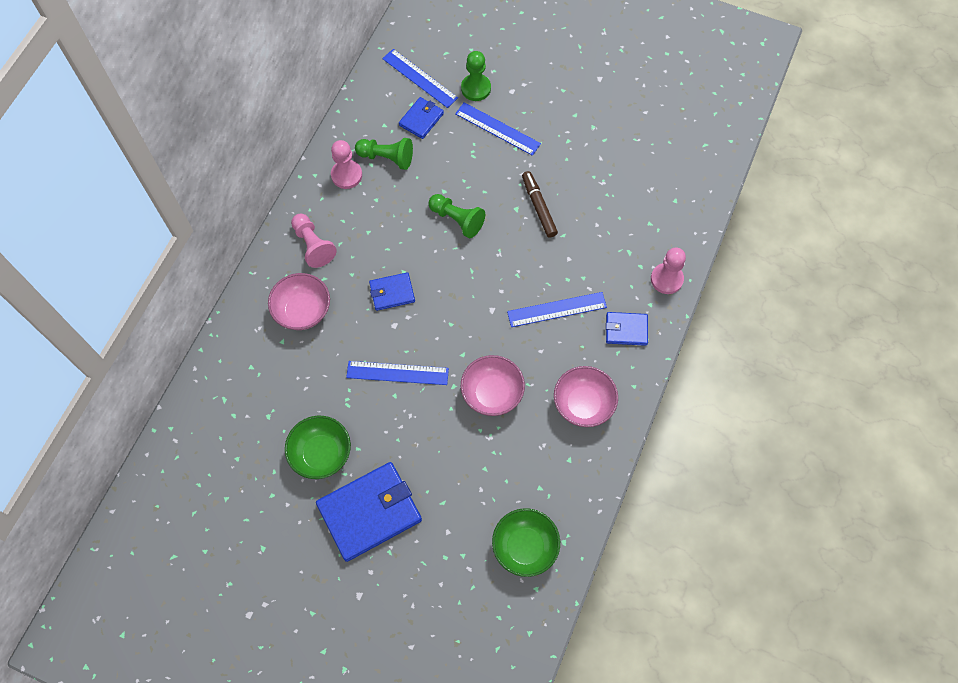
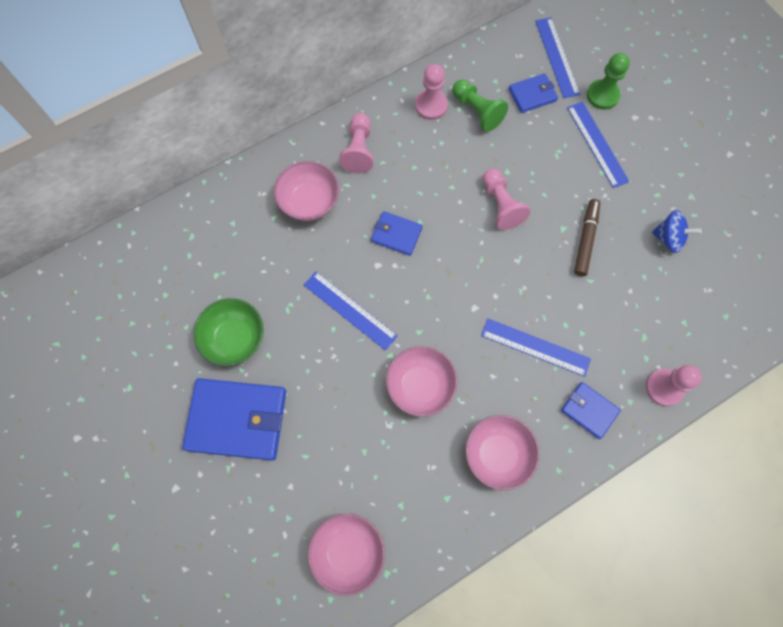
camera: 35 degrees right, 5 degrees up
green pawn [428,194,485,238] -> pink pawn [483,168,530,230]
green bowl [492,508,560,577] -> pink bowl [308,513,385,596]
none -> blue spinning top [651,210,702,253]

